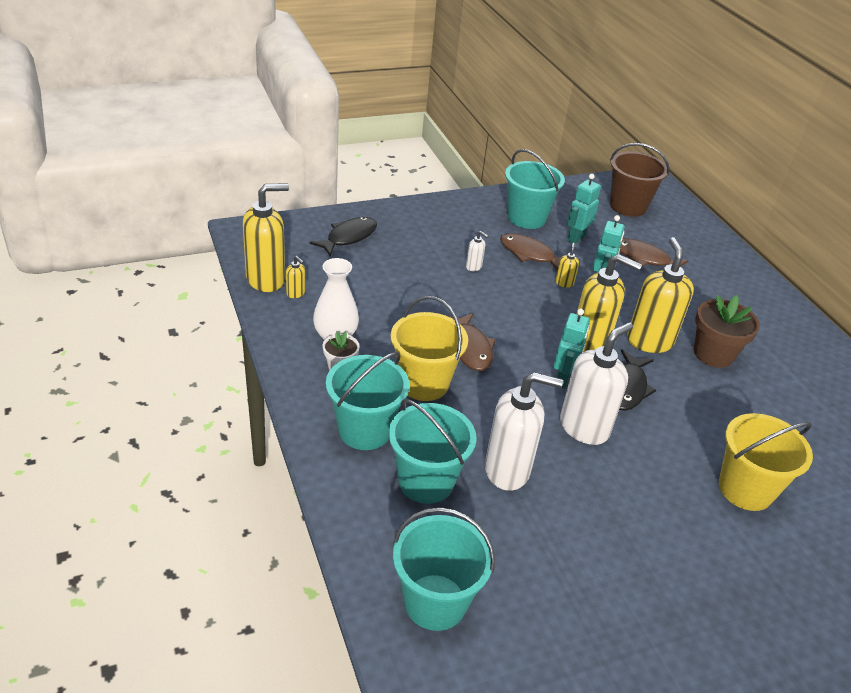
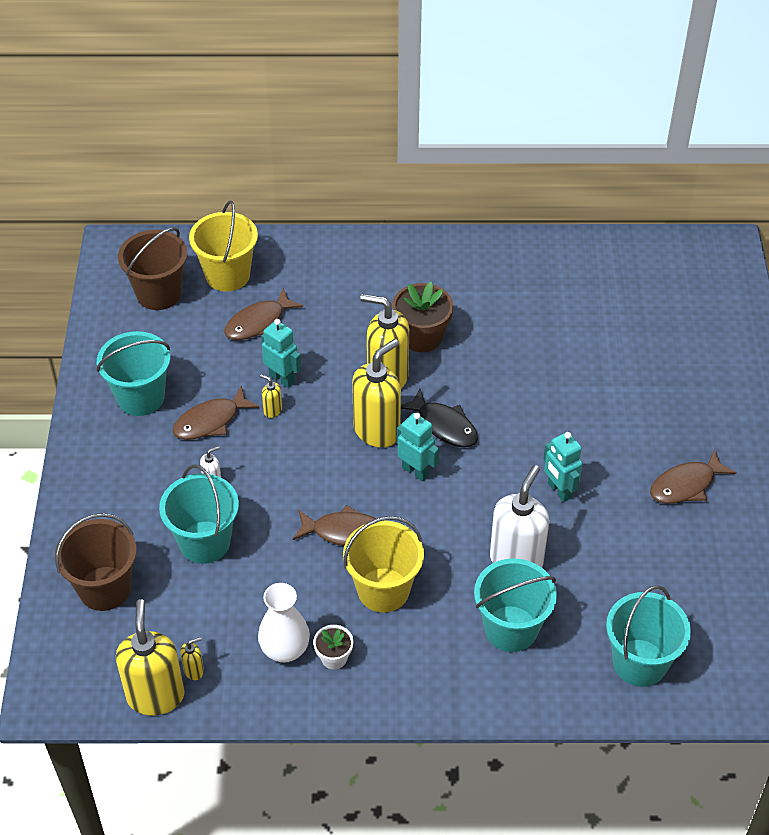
camera: 65 degrees left, 10 degrees up
black fish [310,217,377,256] -> brown bucket [55,513,137,611]
turquoise bucket [326,352,409,450] -> turquoise bucket moved to [159,464,239,564]
white soap dispenser [560,322,633,445] -> none
turquoise robot [567,174,601,244] -> turquoise robot moved to [544,432,582,502]
yellow bucket [719,413,813,511] -> yellow bucket moved to [189,200,258,292]
none -> brown fish [650,449,736,504]

